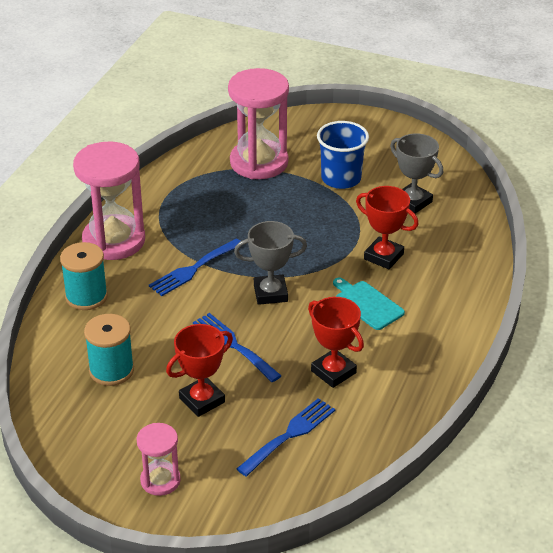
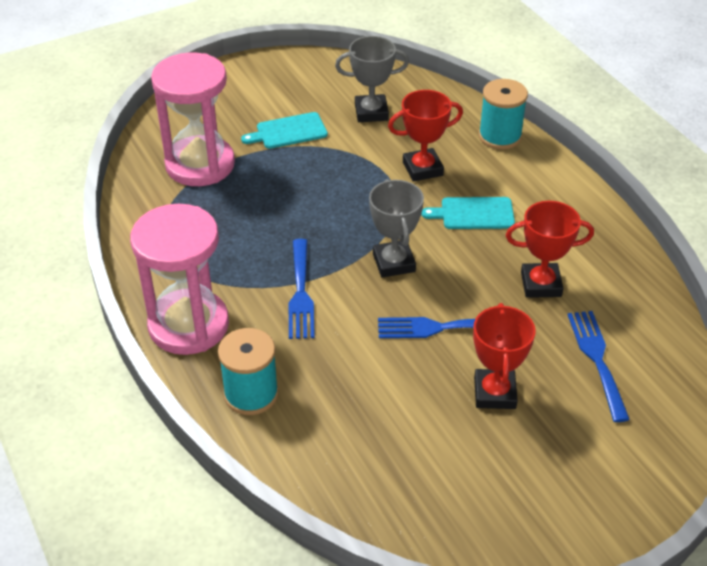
camera: 50 degrees left, 5 degrees up
turquoise spool [84,314,134,386] -> turquoise spool moved to [479,79,528,150]
pink hourglass [136,423,181,496] -> none
grey trophy [234,221,307,305] -> grey trophy turned 45 degrees counterclockwise [369,179,424,278]
blue cup [317,121,369,189] -> turquoise cutting board [241,112,328,149]

